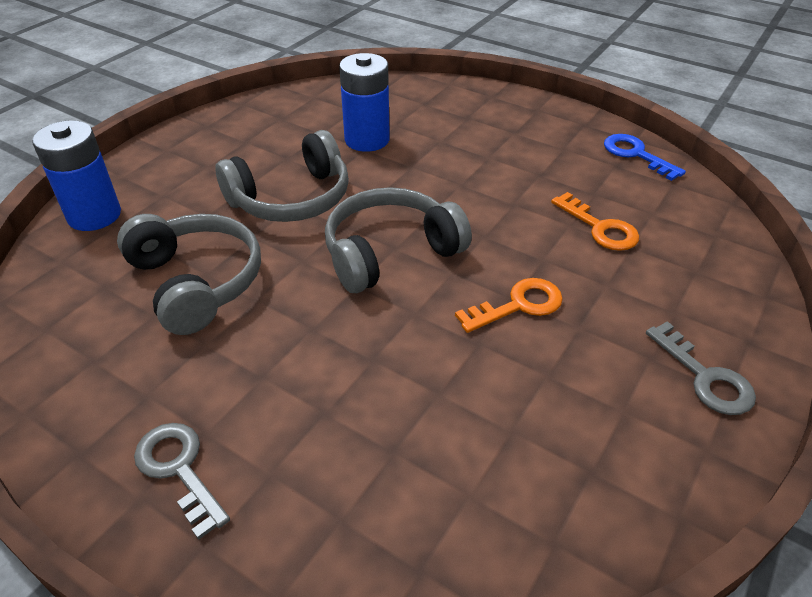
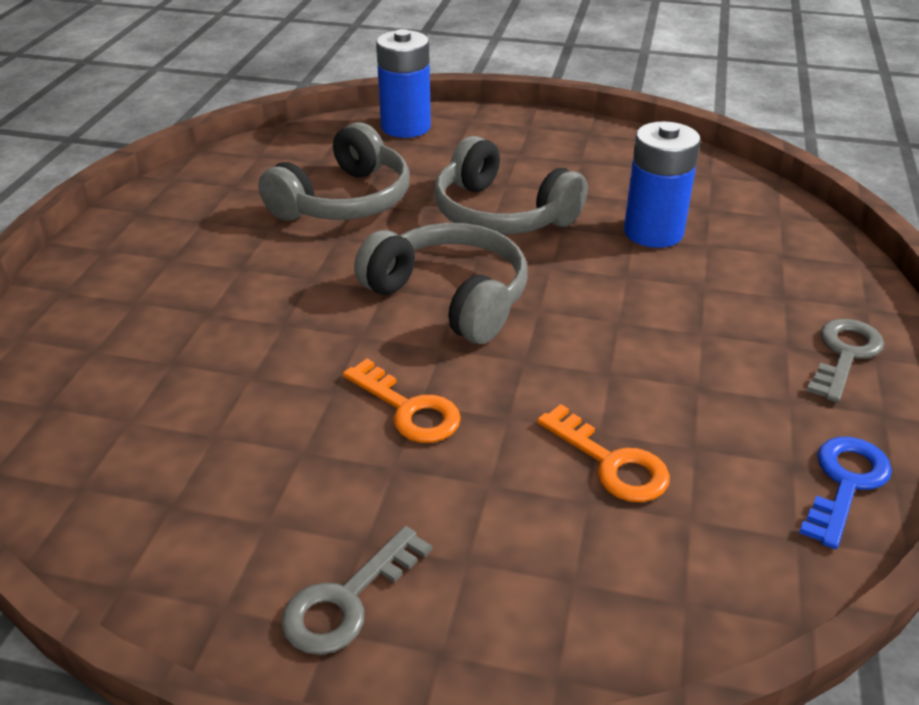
camera: 70 degrees right, 5 degrees down
grey key [134,423,230,540] -> grey key moved to [806,319,884,403]
orange key [551,192,639,251] -> orange key turned 75 degrees counterclockwise [537,404,670,502]

